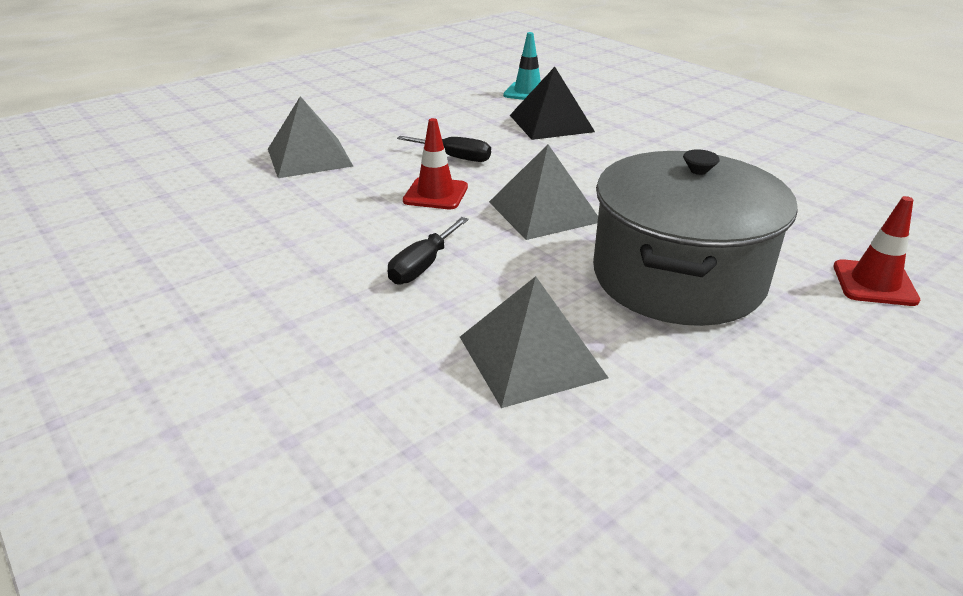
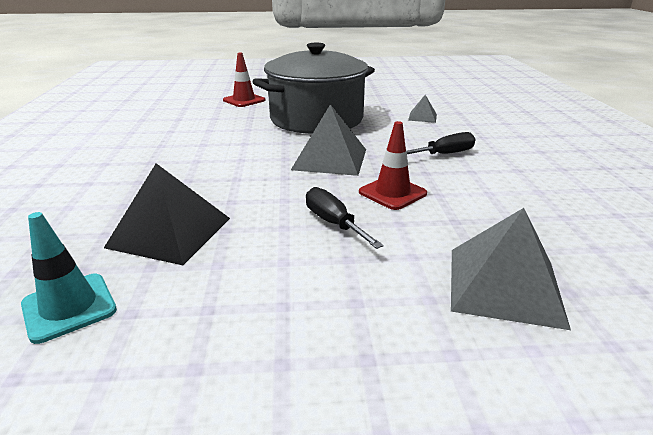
camera: 145 degrees left, 5 degrees down
grey pyramid [460,276,608,408] -> grey pyramid [408,95,437,123], size x0.51

